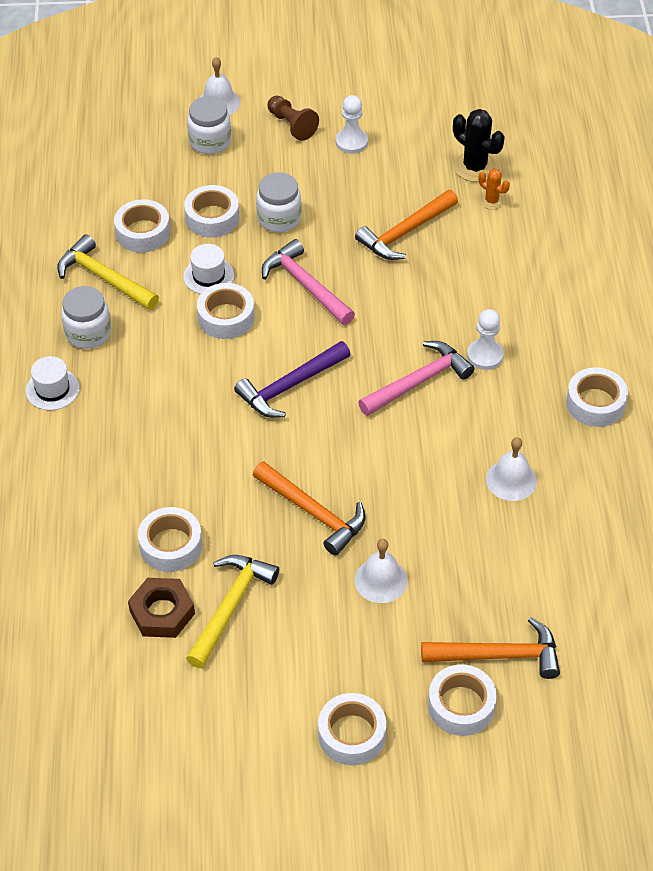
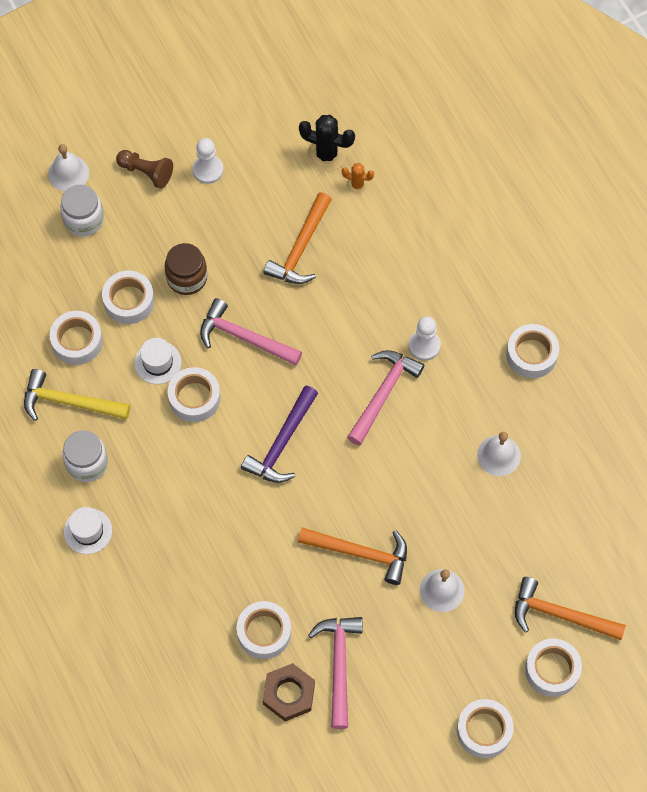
camera: 25 degrees left, 15 degrees up
yellow hammer [186,555,279,668] -> pink hammer [308,617,363,729]
white jar [256,172,302,232] -> brown jar [165,243,207,295]
orange hammer [421,617,560,679] -> orange hammer turned 135 degrees counterclockwise [515,577,626,640]

